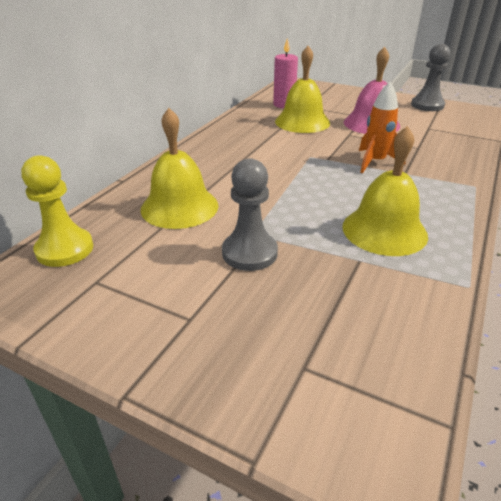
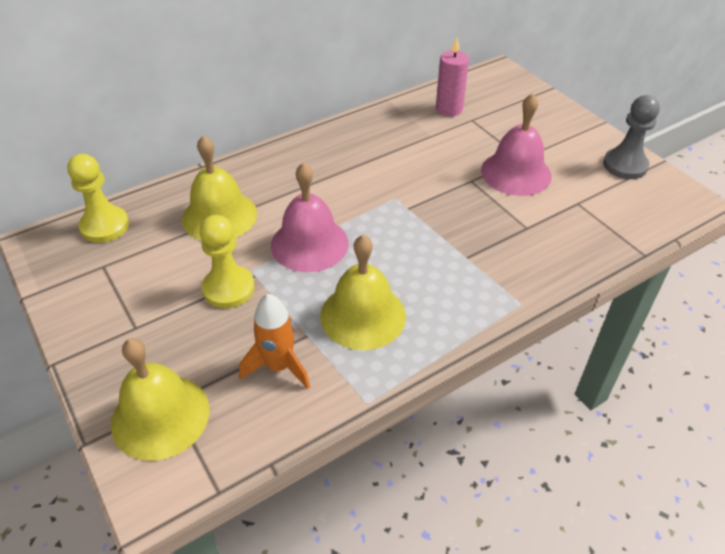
camera: 30 degrees right, 10 degrees up
grey pawn [222,158,278,271] -> yellow pawn [200,215,254,308]
yellow bell [275,46,330,133] -> yellow bell moved to [111,338,209,461]
orange rocket [359,82,406,173] -> orange rocket moved to [239,294,310,389]
none -> pink bell [271,163,349,272]

